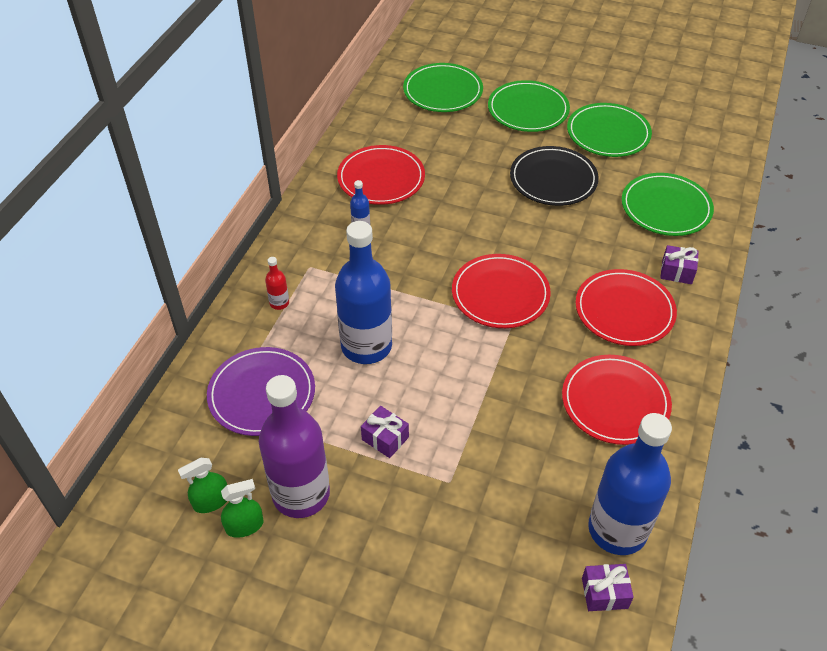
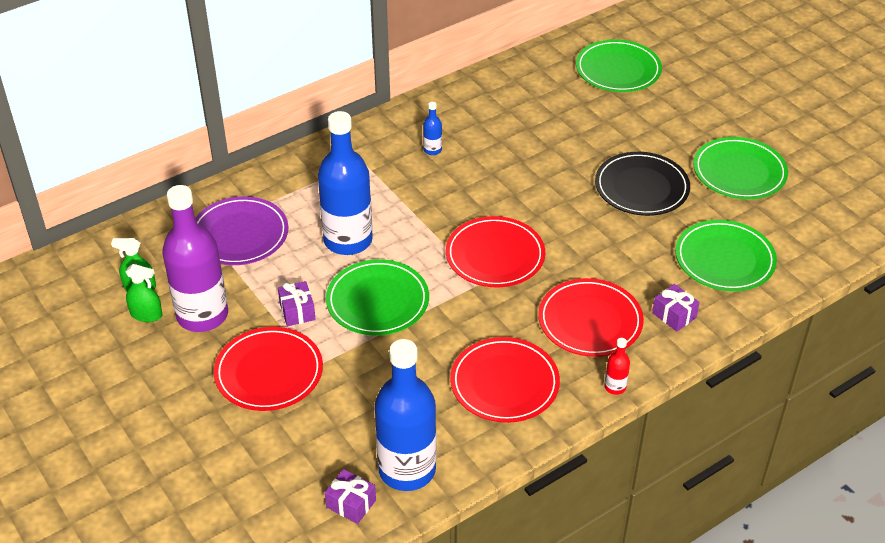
camera: 35 degrees right, 5 degrees down
red bottle [265,257,289,310] -> red bottle moved to [604,338,630,395]
red plate [337,145,425,205] -> red plate moved to [214,327,323,411]
green plate [488,80,570,132] -> green plate moved to [326,259,429,335]

